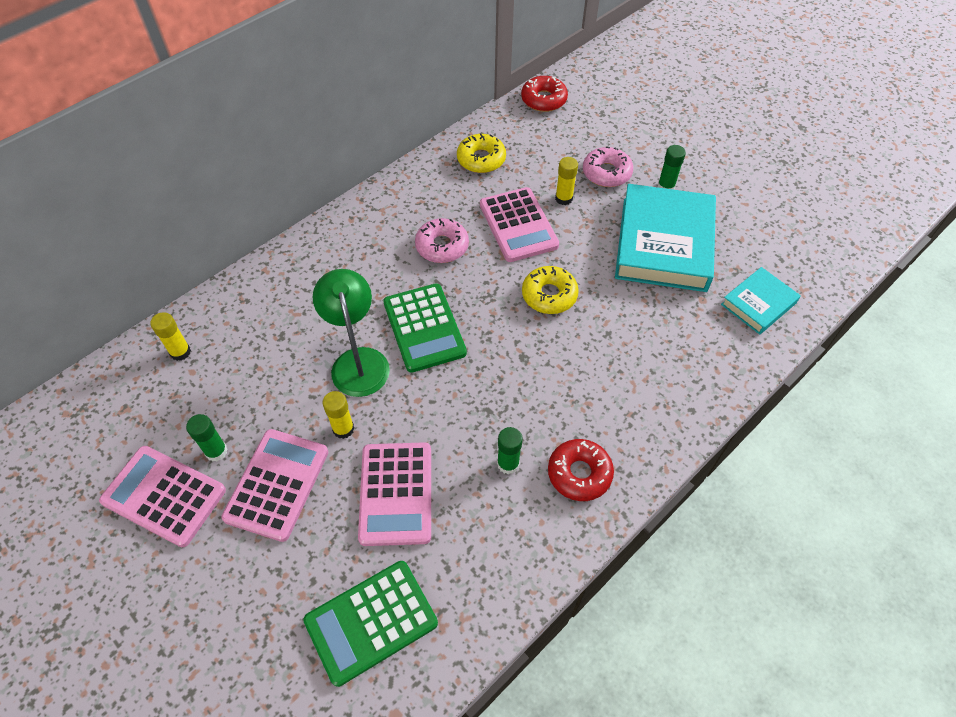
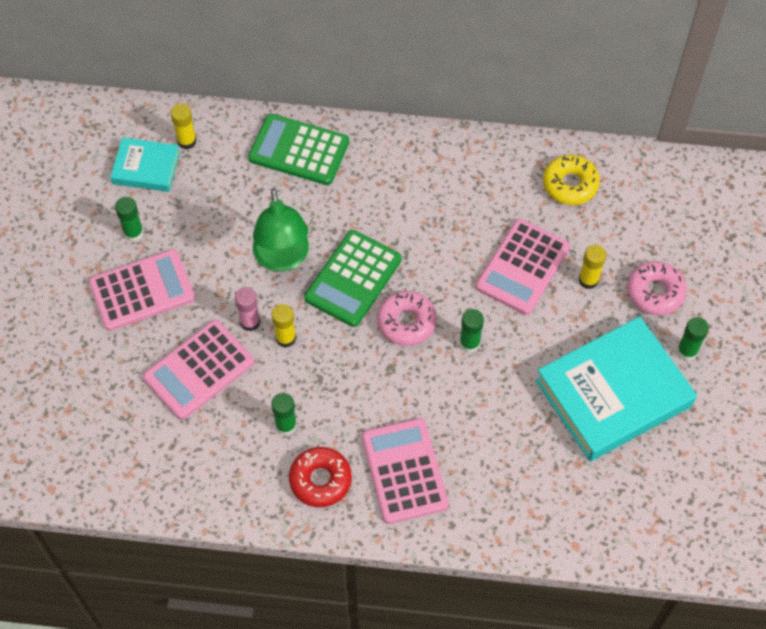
camera: 50 degrees right, 5 degrees up
pink calculator [99,446,226,547] -> pink calculator moved to [362,418,449,524]
green calculator [303,561,438,687] -> green calculator moved to [248,114,349,185]
green lamp [313,269,390,397] -> green lamp turned 135 degrees clockwise [253,188,309,271]
yellow glue stick [323,391,354,439] -> yellow glue stick moved to [272,304,296,348]
pink donut [415,218,469,263] -> pink donut moved to [377,291,437,346]
red donut [521,76,568,112] -> none
yellow donut [522,266,579,314] -> green glue stick [460,309,484,353]
turquoise book [721,267,801,335] -> turquoise book moved to [110,137,180,192]
none -> pink glue stick [235,287,260,331]

